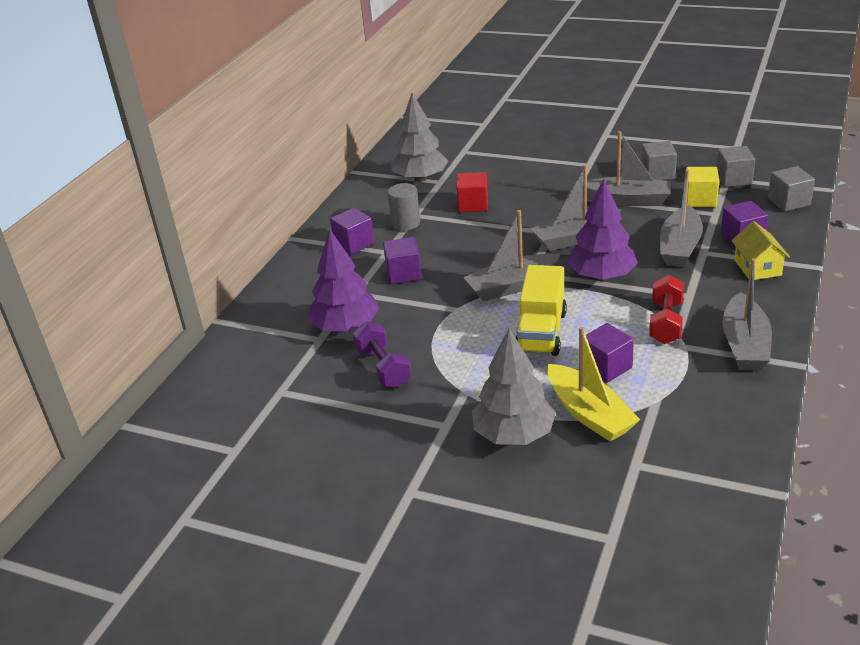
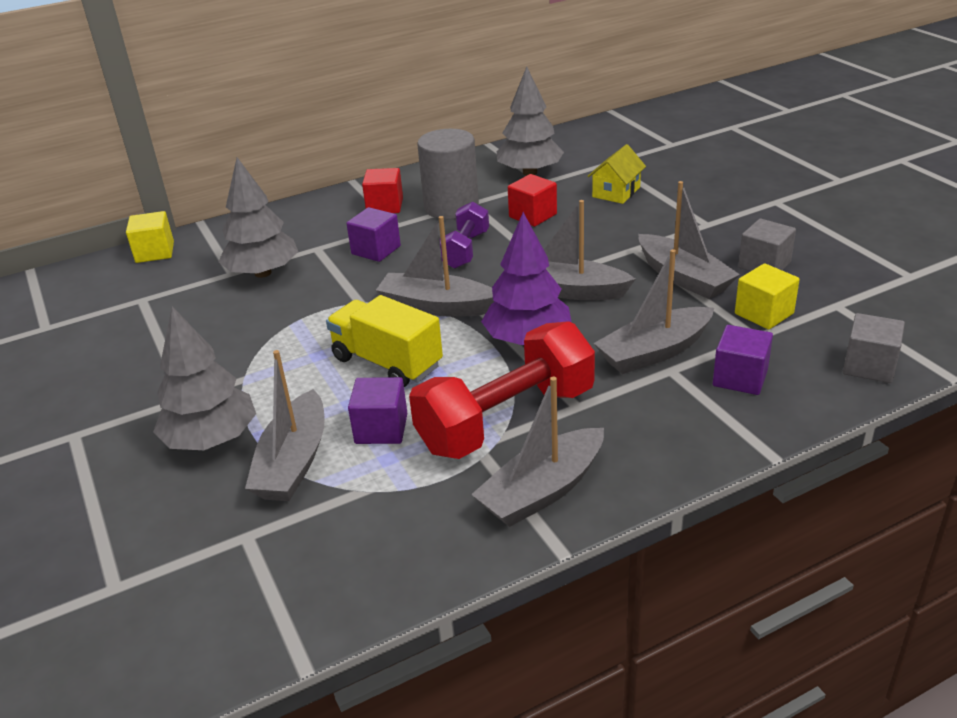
camera: 40 degrees right, 0 degrees up
purple tree [308,230,379,332] -> grey tree [218,157,298,278]
purple cube [330,208,375,255] -> red cube [362,168,403,213]
purple dumbbell [353,322,411,388] -> purple dumbbell moved to [440,201,489,269]
grey cylinder [388,183,420,231] -> grey cylinder [417,129,479,219], size x1.64
yellow truck [516,265,567,356] -> yellow truck turned 75 degrees clockwise [326,295,443,387]
yellow boat [547,327,640,441] -> grey boat [245,350,325,501]
red dumbbell [649,275,684,344] -> red dumbbell [409,321,595,459], size x1.76
grey cube [716,146,755,187] -> none
yellow house [731,221,790,280] -> yellow house moved to [588,144,646,204]
none -> yellow cube [126,211,174,263]

